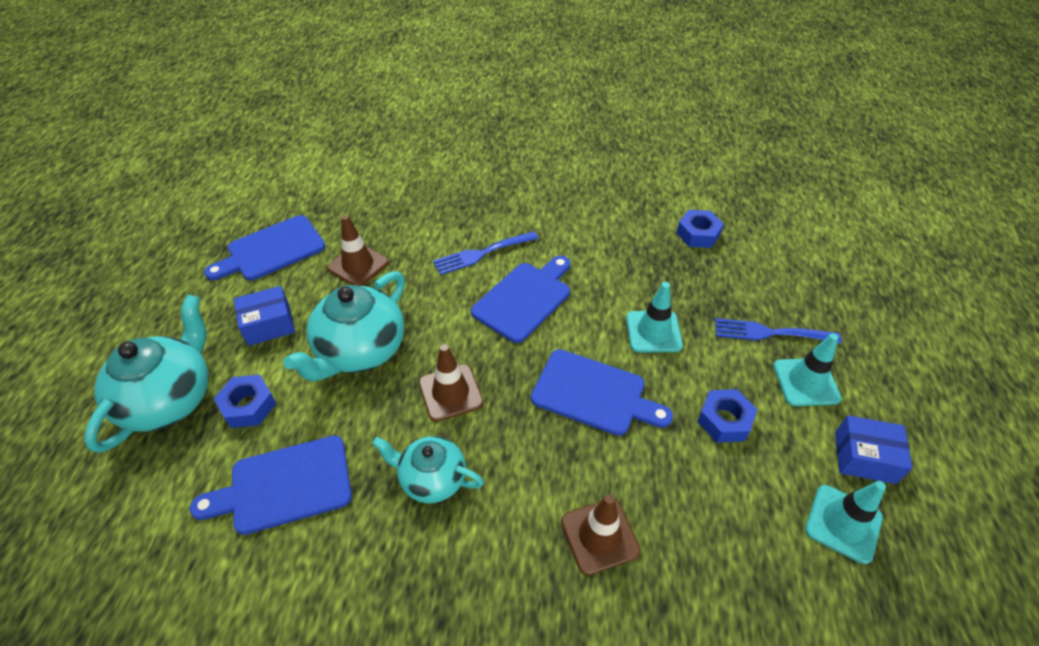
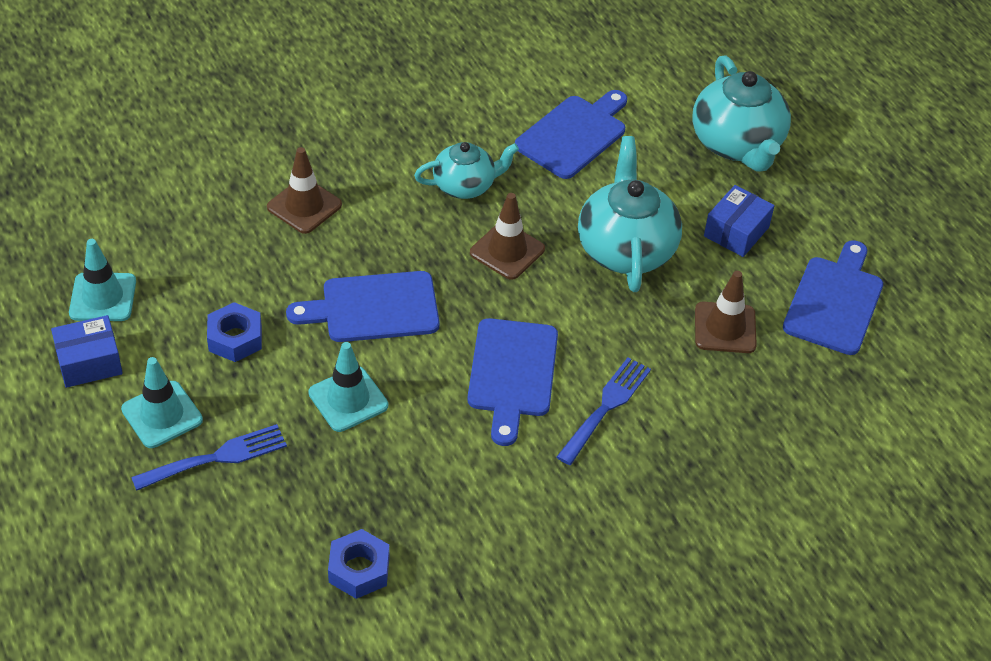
camera: 145 degrees right, 0 degrees up
blue nut [214,375,277,428] -> none

